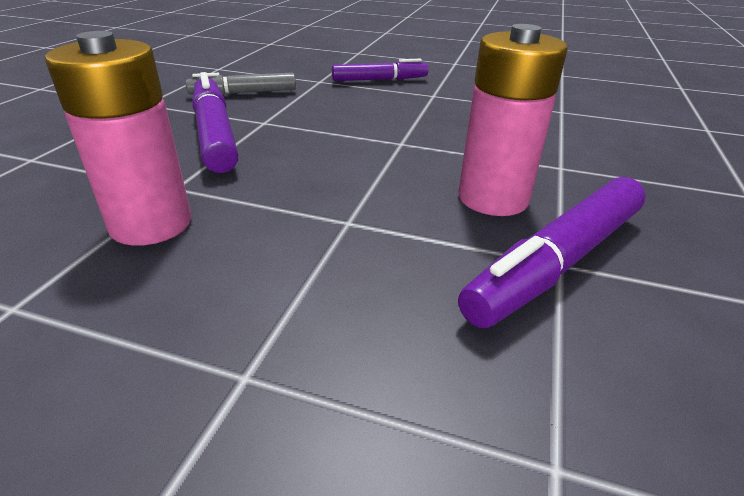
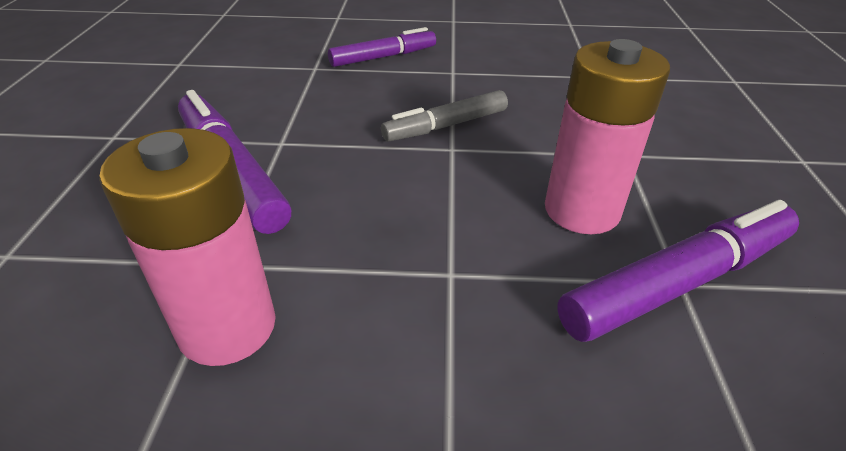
camera: 15 degrees left, 5 degrees up
grey marker [186,73,296,95] -> grey marker moved to [381,90,508,142]
purple marker [458,177,646,328] -> purple marker turned 150 degrees counterclockwise [557,200,799,342]

